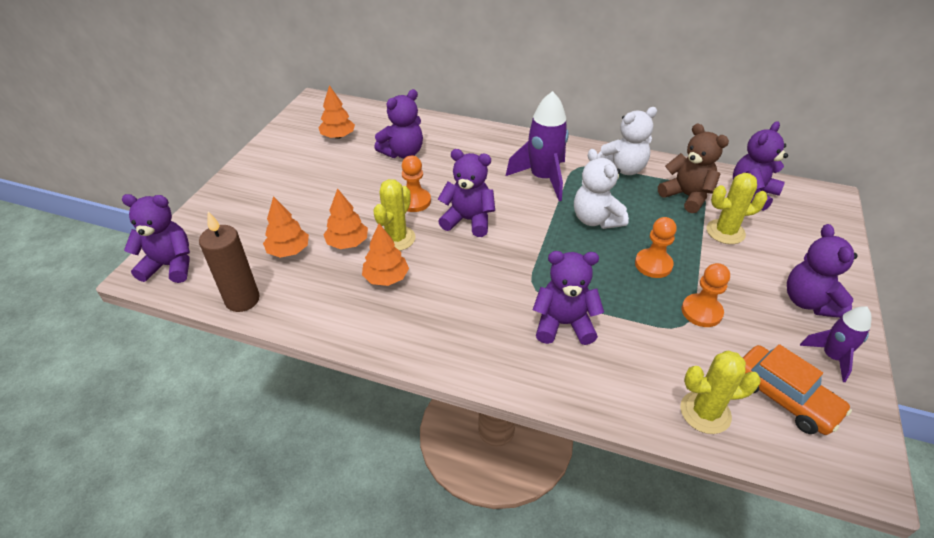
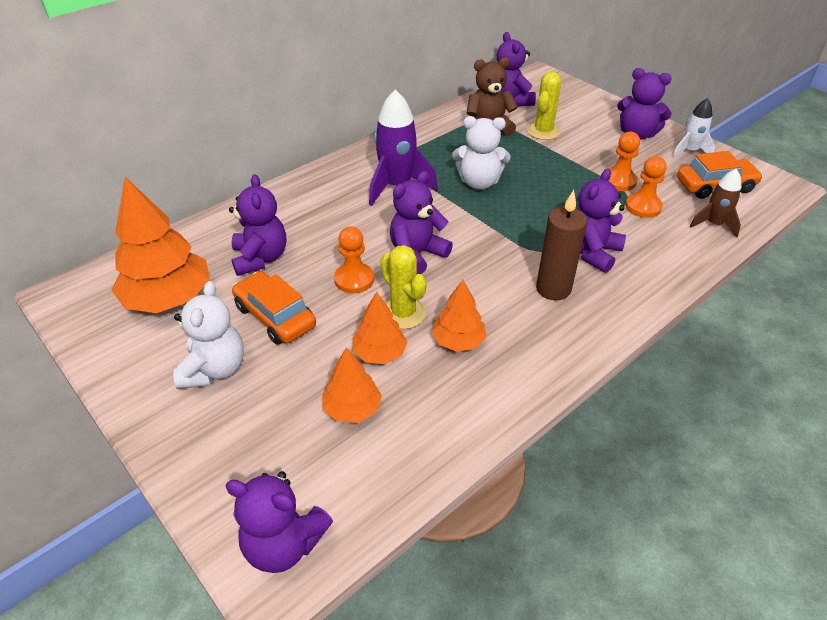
camera: 60 degrees left, 0 degrees up
purple teddy bear [122,194,190,283] -> purple teddy bear turned 105 degrees counterclockwise [225,471,333,573]
brown candle [199,211,260,312] -> brown candle moved to [536,190,587,300]
orange tree [318,85,355,139] -> orange tree [112,177,210,313], size x1.82
white teddy bear [598,107,657,175] -> white teddy bear moved to [173,281,244,389]
orange pawn [635,217,677,278] -> orange pawn moved to [625,156,667,218]
yellow cactus [680,351,761,434] -> brown rocket [690,169,741,238]
purple rocket [800,306,872,382] -> white rocket [673,98,715,158]
none -> orange car [232,271,316,345]

